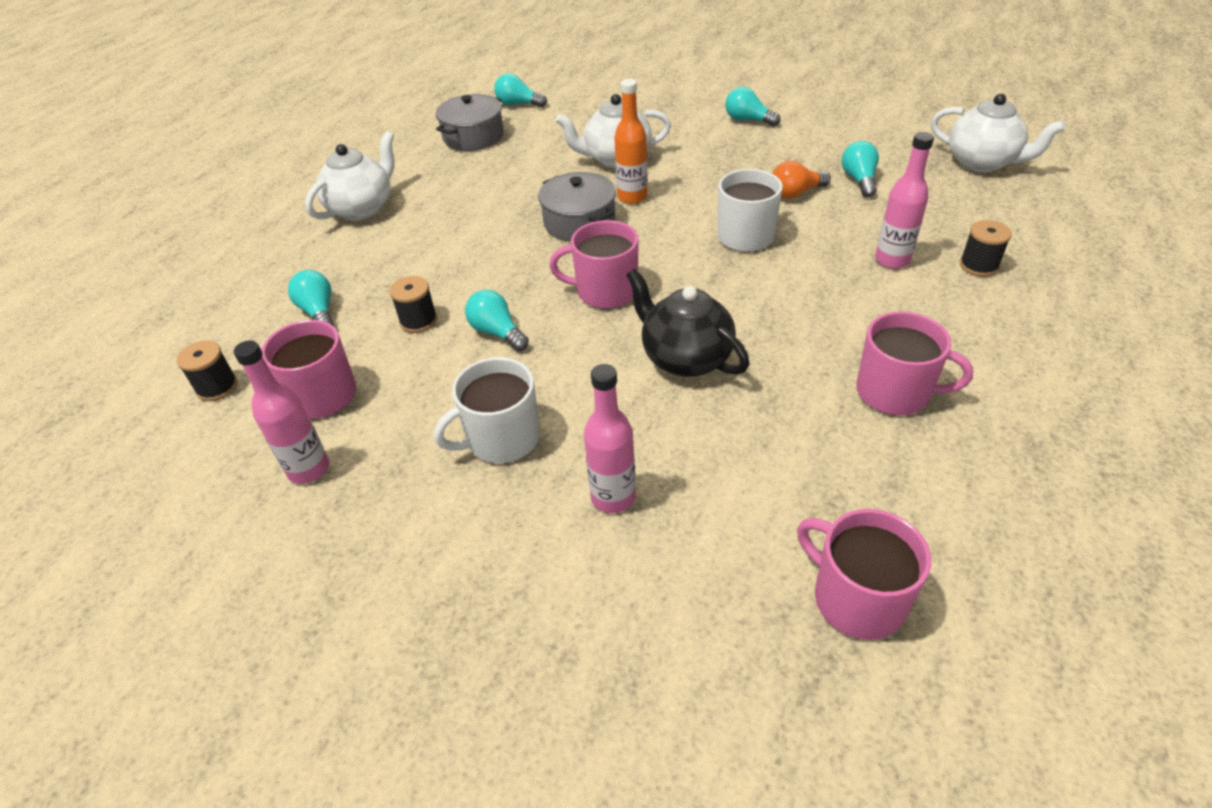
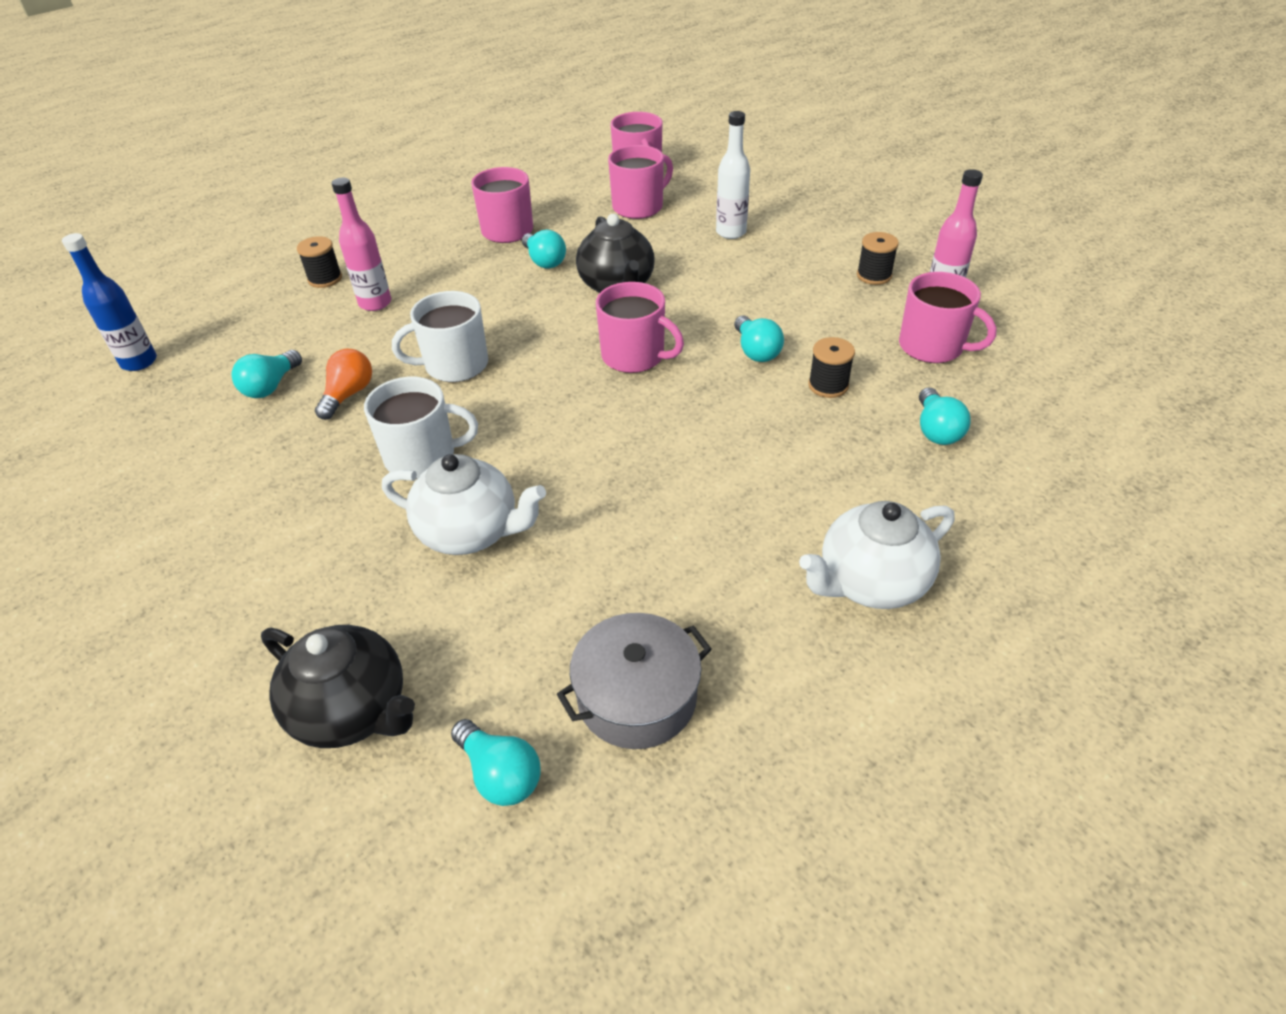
camera: 155 degrees left, 0 degrees up
black spool [176,341,238,401] -> black spool moved to [857,232,899,285]
white mug [434,357,540,463] -> white mug moved to [364,377,478,479]
grey pot [538,172,616,241] -> none
pink bottle [584,364,636,513] -> white bottle [716,111,750,239]
orange bottle [614,79,648,204] -> none
turquoise light bulb [725,87,781,126] -> turquoise light bulb moved to [522,230,566,269]
orange light bulb [772,161,831,199] -> orange light bulb turned 75 degrees counterclockwise [315,349,372,420]
white teapot [931,94,1065,172] -> blue bottle [62,233,157,371]
none -> black teapot [261,625,415,748]
none -> pink mug [608,145,673,219]

